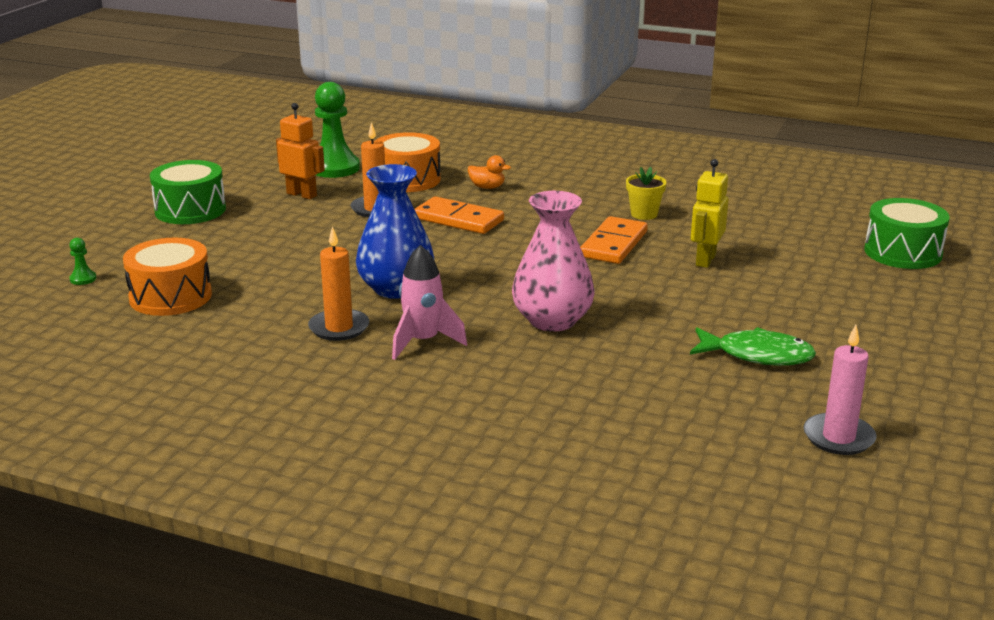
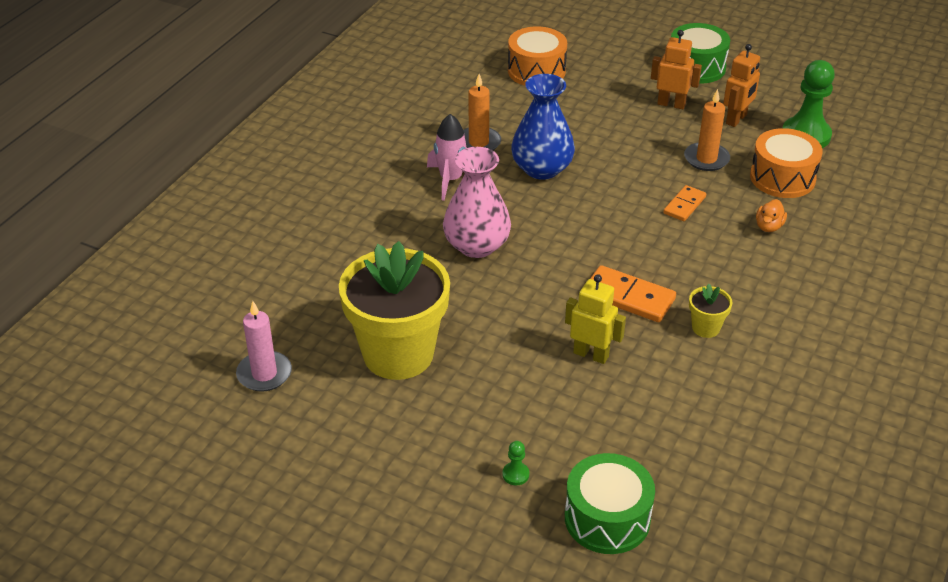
camera: 95 degrees right, 15 degrees up
green pawn [69,238,96,285] -> green pawn moved to [503,441,529,485]
orange domino [414,196,504,234] -> orange domino [663,185,706,221], size x0.62
green fish [690,327,816,366] -> yellow flower pot [339,241,450,380]
none -> orange robot [651,30,702,109]

